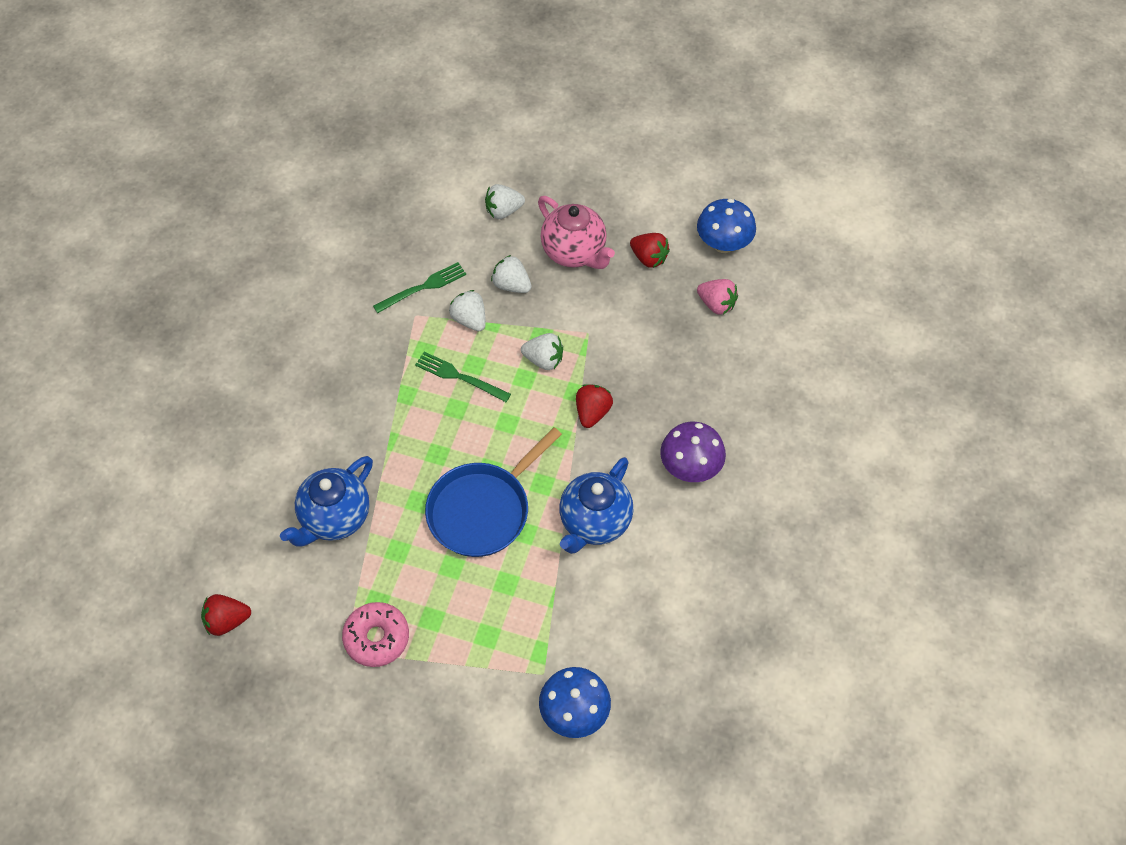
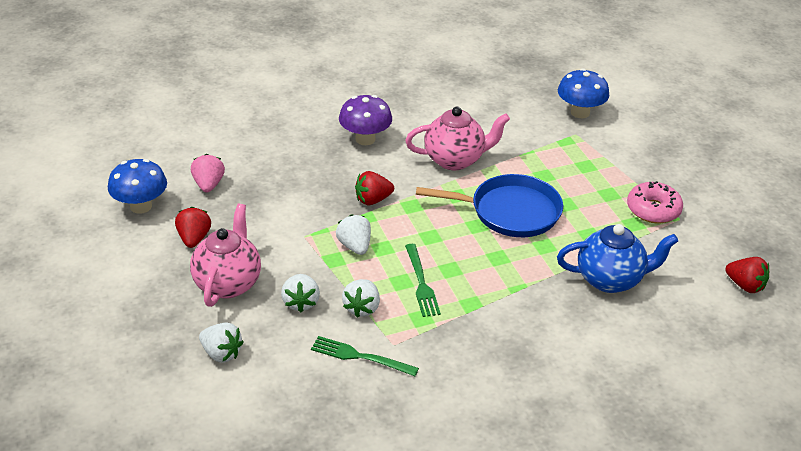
camera: 130 degrees left, 20 degrees down
blue teapot [559,457,633,554] -> pink teapot [405,107,510,170]

